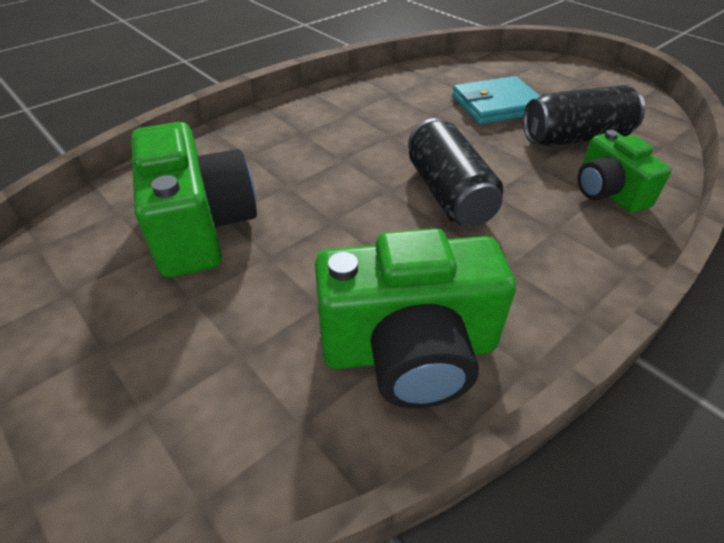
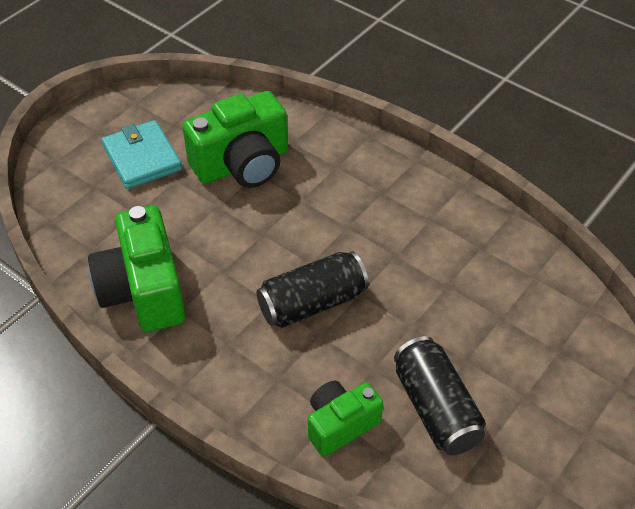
camera: 80 degrees right, 5 degrees up
turquoise wallet [452,76,540,124] -> turquoise wallet moved to [102,120,182,189]

